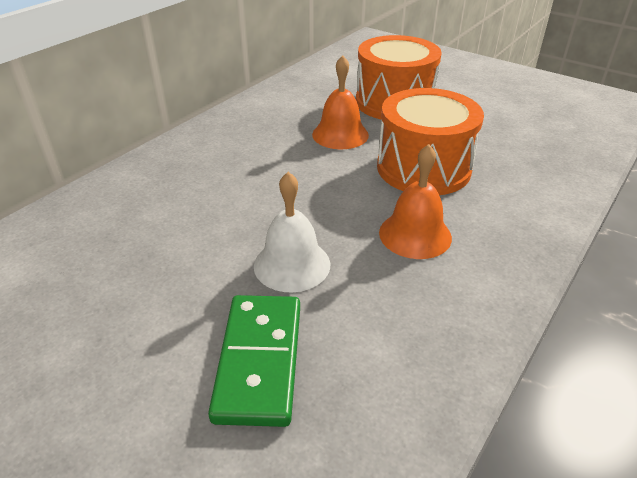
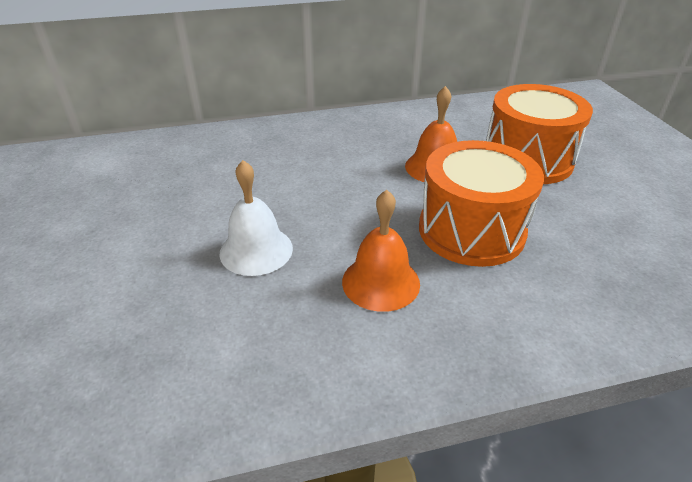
camera: 40 degrees right, 0 degrees up
green domino [208,295,300,427] -> none

